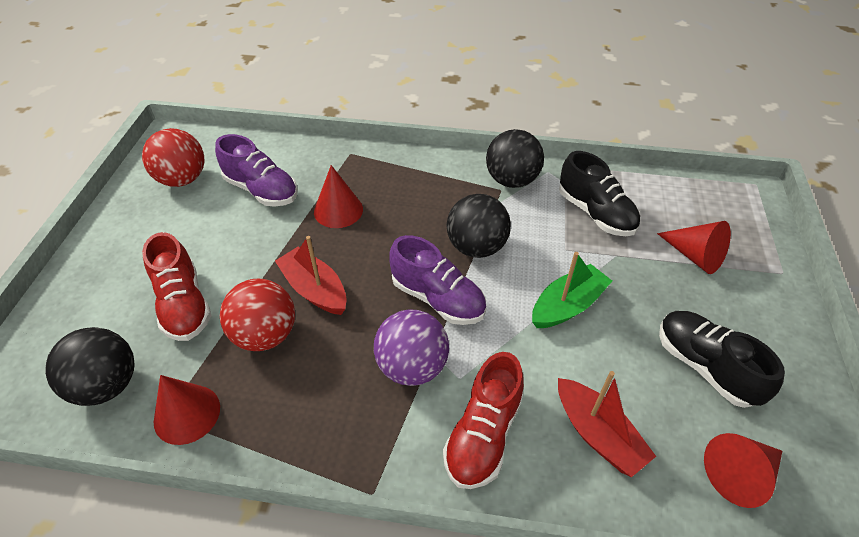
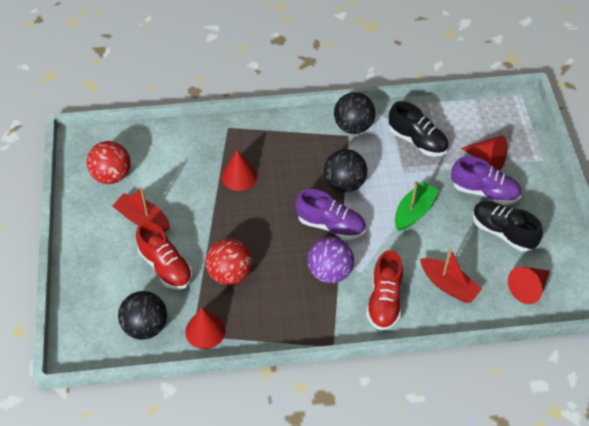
camera: 15 degrees left, 5 degrees up
purple shoe [215,134,298,207] -> purple shoe moved to [451,156,522,205]
red boat [275,236,347,315] -> red boat moved to [112,187,170,232]

